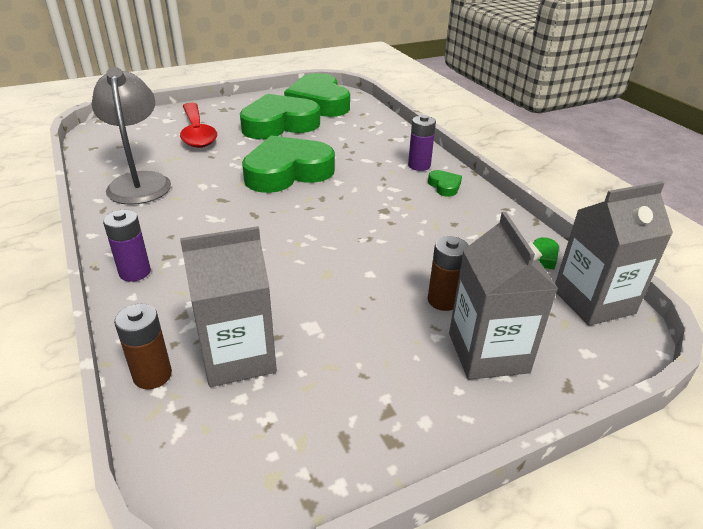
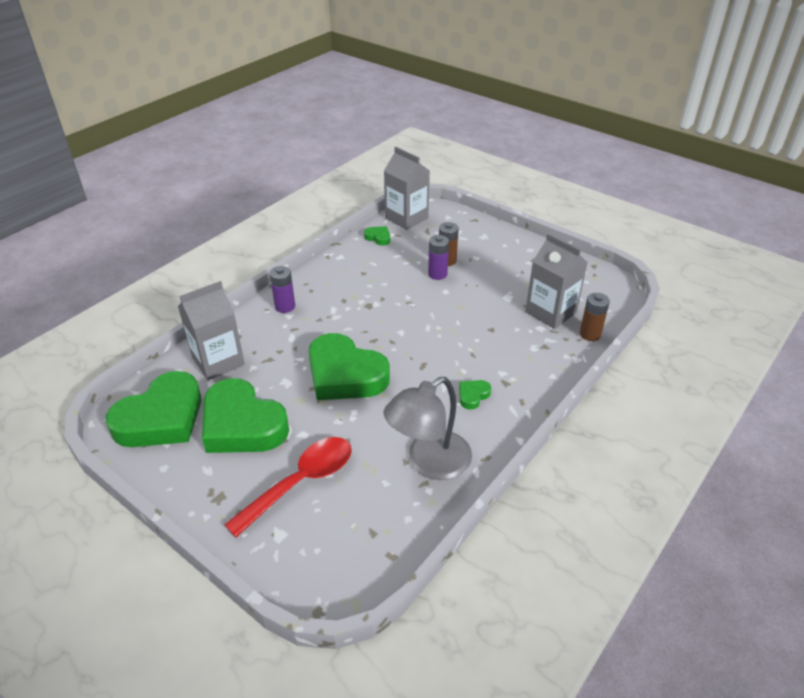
camera: 115 degrees left, 5 degrees up
purple battery [103,210,151,282] -> purple battery moved to [428,235,449,280]
green heart [428,170,462,197] -> green heart moved to [459,380,491,410]
grey carton [449,212,558,380] -> grey carton moved to [178,281,245,380]

